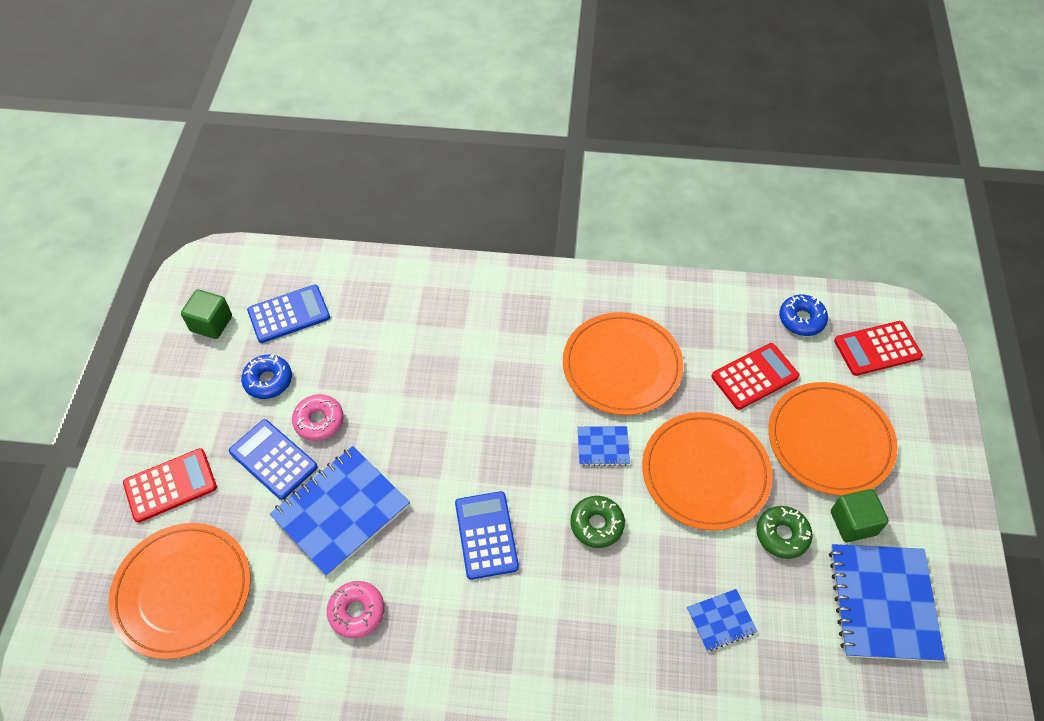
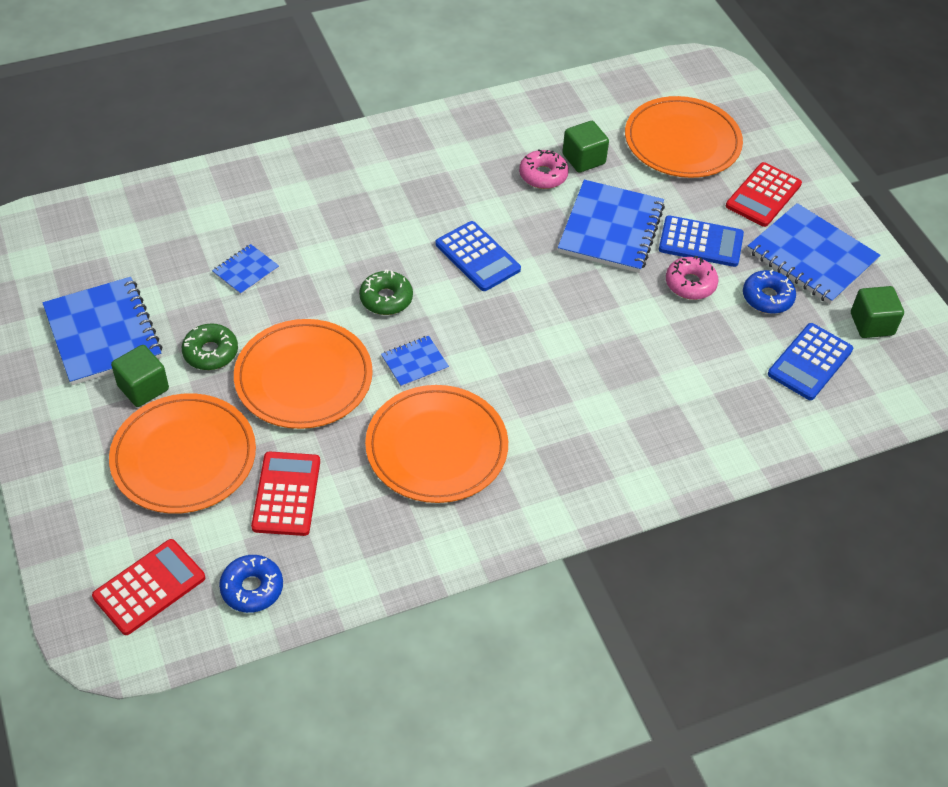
camera: 150 degrees right, 5 degrees down
red calculator [712,343,800,410] -> red calculator turned 150 degrees clockwise [251,452,320,536]
none -> green cube [562,121,609,173]
none -> blue notebook [747,203,881,304]

